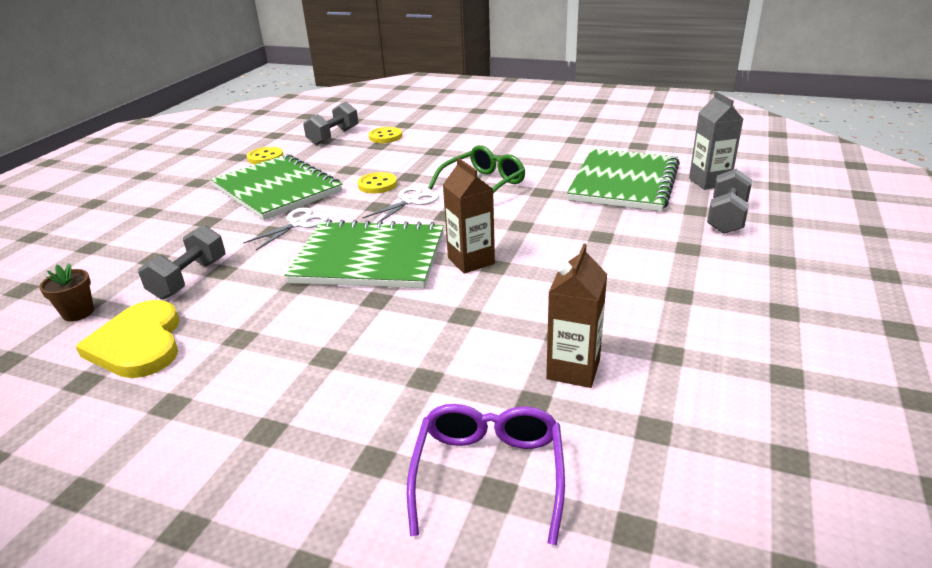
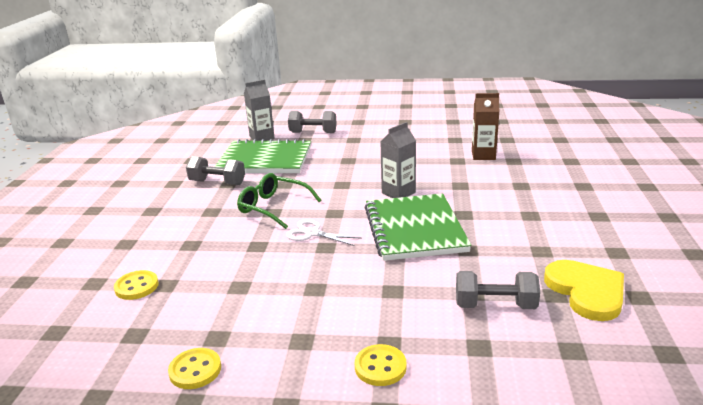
camera: 105 degrees left, 5 degrees down
brown flower pot [39,263,94,321] -> none
yellow heart [76,300,180,378] -> yellow heart turned 75 degrees counterclockwise [544,260,624,321]
green notebook [211,154,342,220] -> none
white scissors [243,207,329,250] -> none
grey dumbbell [303,102,358,145] -> grey dumbbell moved to [186,156,245,185]
yellow button [357,172,397,194] -> yellow button moved to [355,344,407,386]
purple glasses [407,404,565,545] -> none
brown carton [443,158,495,274] -> grey carton [380,122,416,198]

